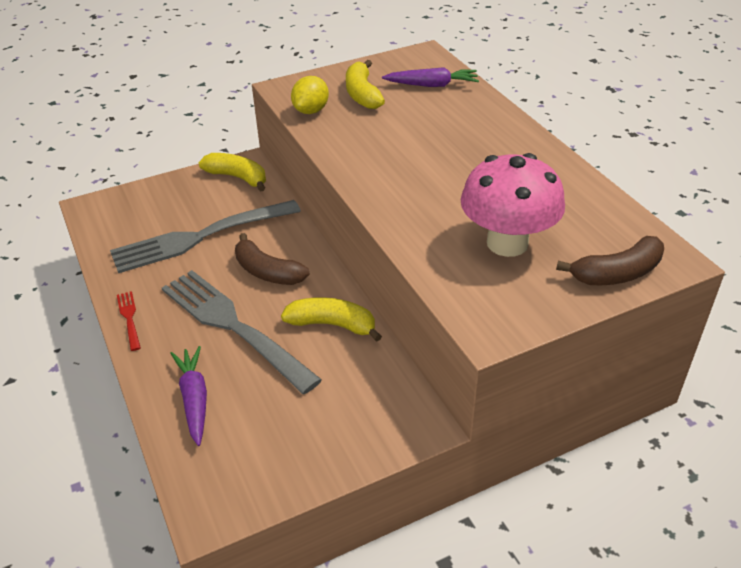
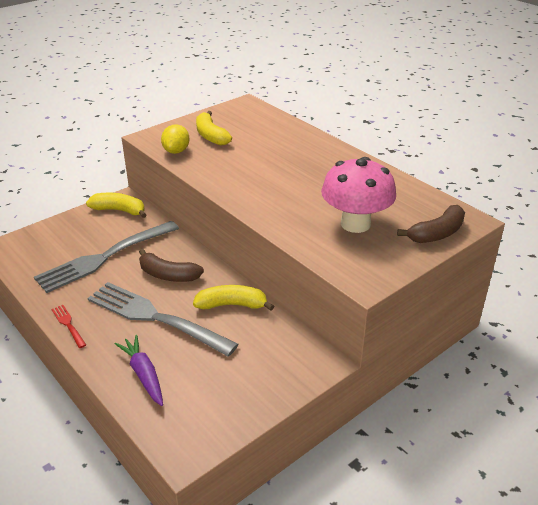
camera: 15 degrees left, 5 degrees down
purple carrot [382,67,479,87] -> none

